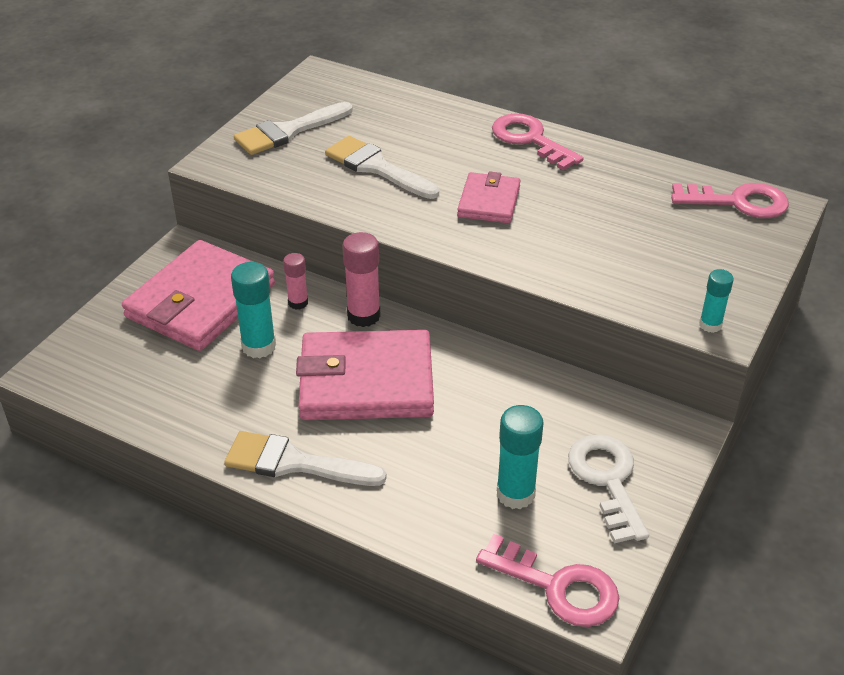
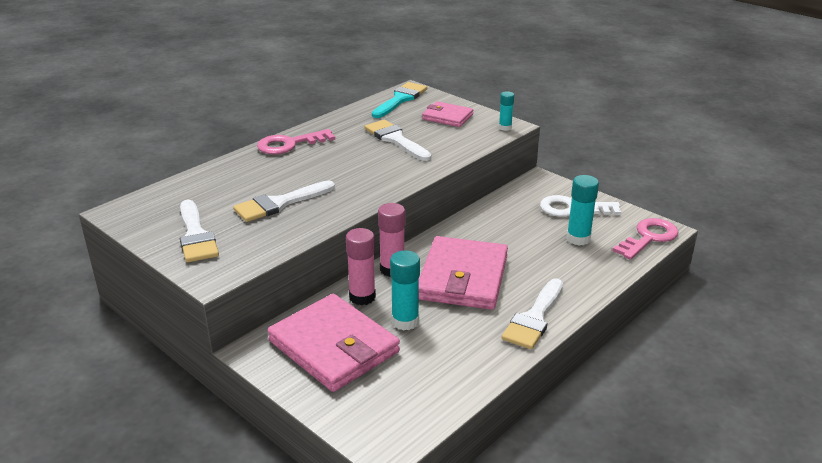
camera: 75 degrees left, 10 degrees down
pink glue stick [283,253,308,310] -> pink glue stick [346,228,376,305], size x1.63
pink wallet [457,171,521,223] -> pink wallet moved to [422,101,473,127]
pink key [671,183,789,218] -> turquoise brush [372,82,427,118]
none -> white brush [365,120,431,161]

